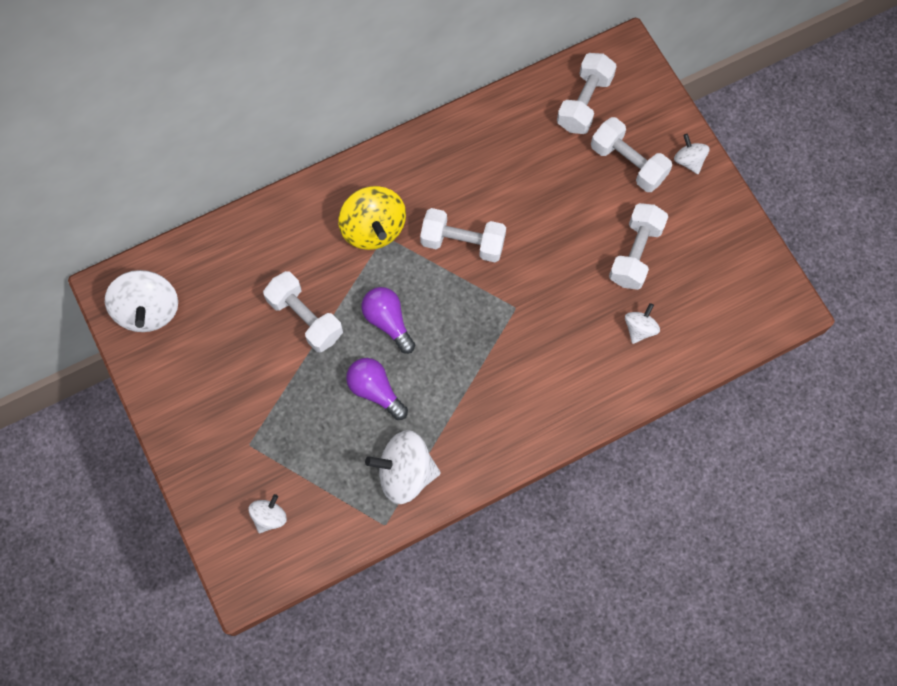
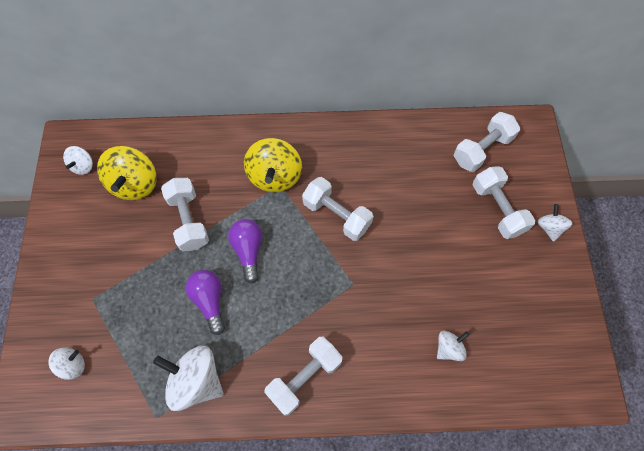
camera: 25 degrees right, 5 degrees down
white spinning top [105,270,178,332] -> white spinning top [63,146,93,175], size x0.54
white dumbbell [609,203,668,290] -> white dumbbell moved to [264,337,343,416]
none -> yellow spinning top [97,146,156,200]

